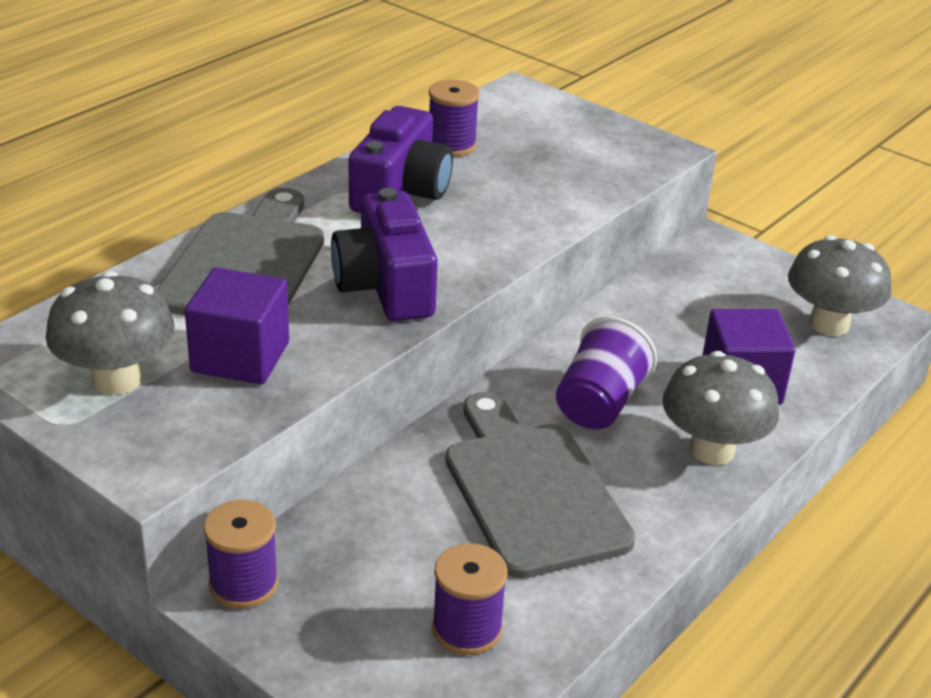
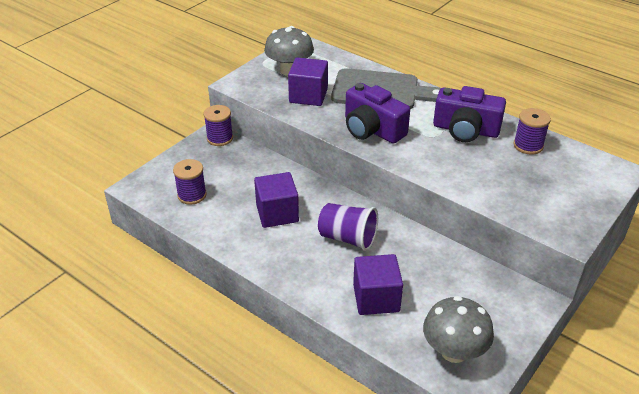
camera: 90 degrees right, 5 degrees up
purple camera [331,188,438,321] -> purple camera turned 120 degrees counterclockwise [345,83,410,144]
grey cutting board [445,392,636,579] -> purple cube [254,172,299,228]
grey mushroom [662,351,779,465] -> none

